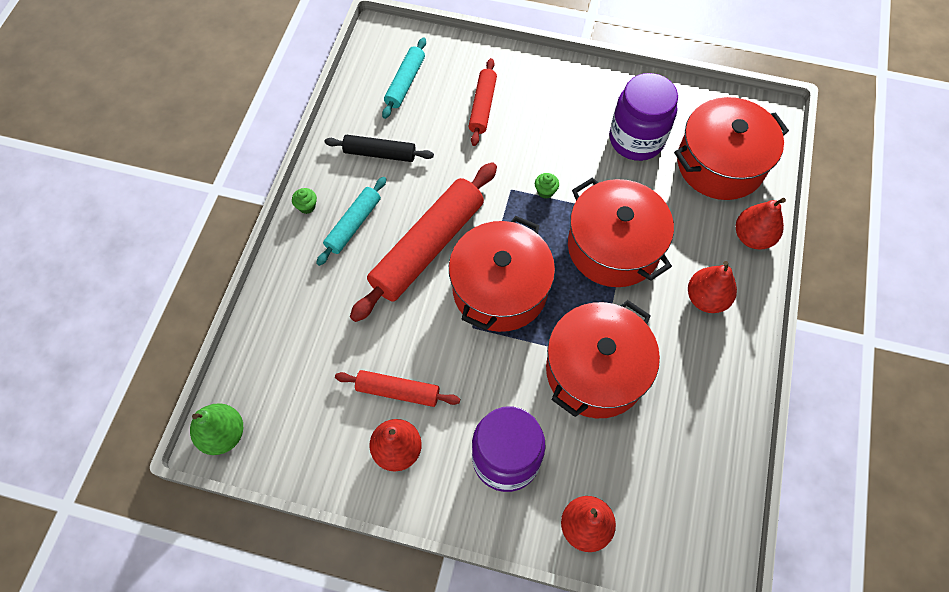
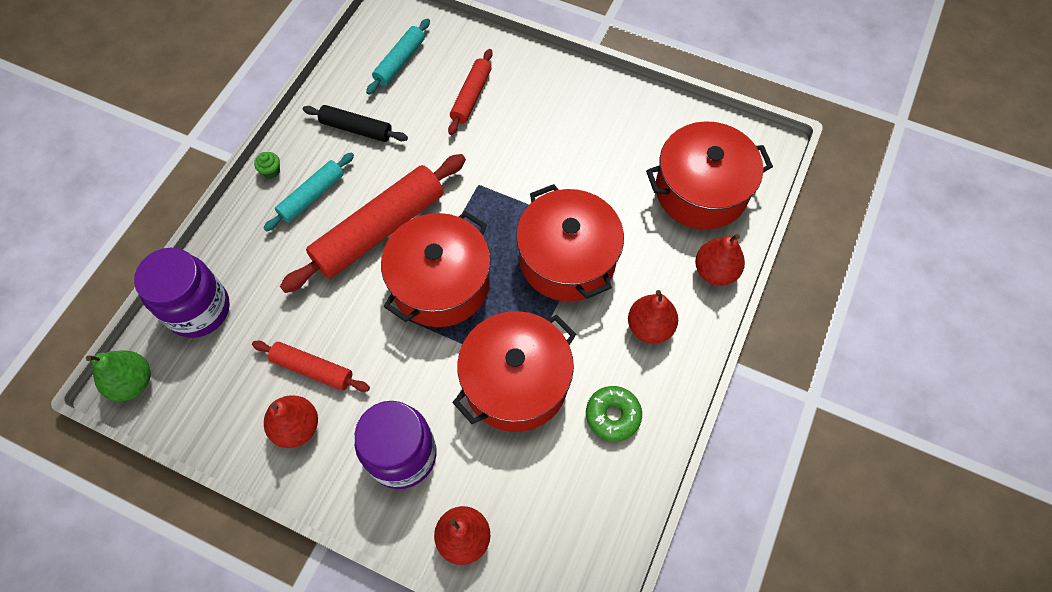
camera: 10 degrees right, 0 degrees up
green cupcake [535,173,559,199] -> none
purple jar [609,73,678,161] -> purple jar moved to [134,248,230,338]
none -> green donut [586,386,642,442]

